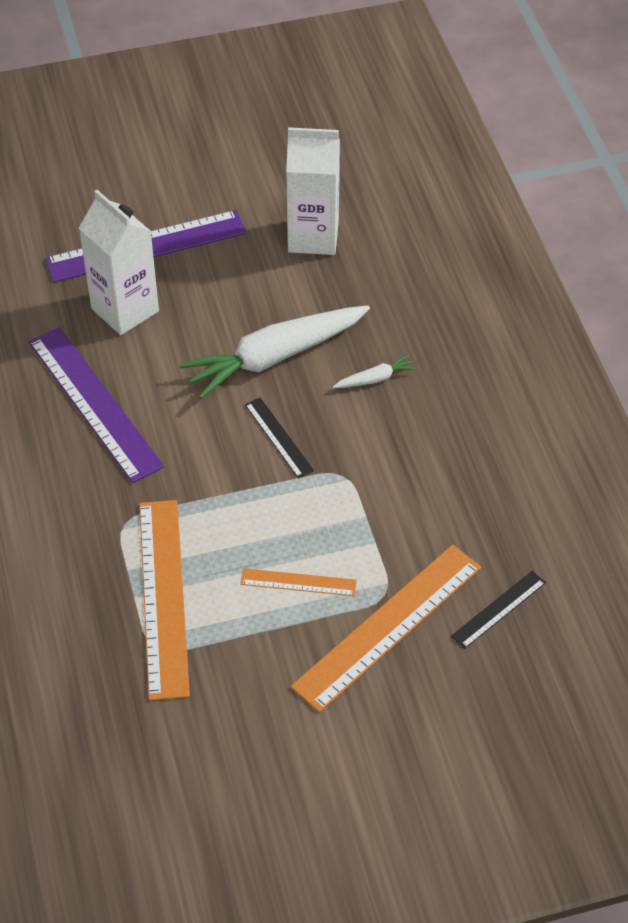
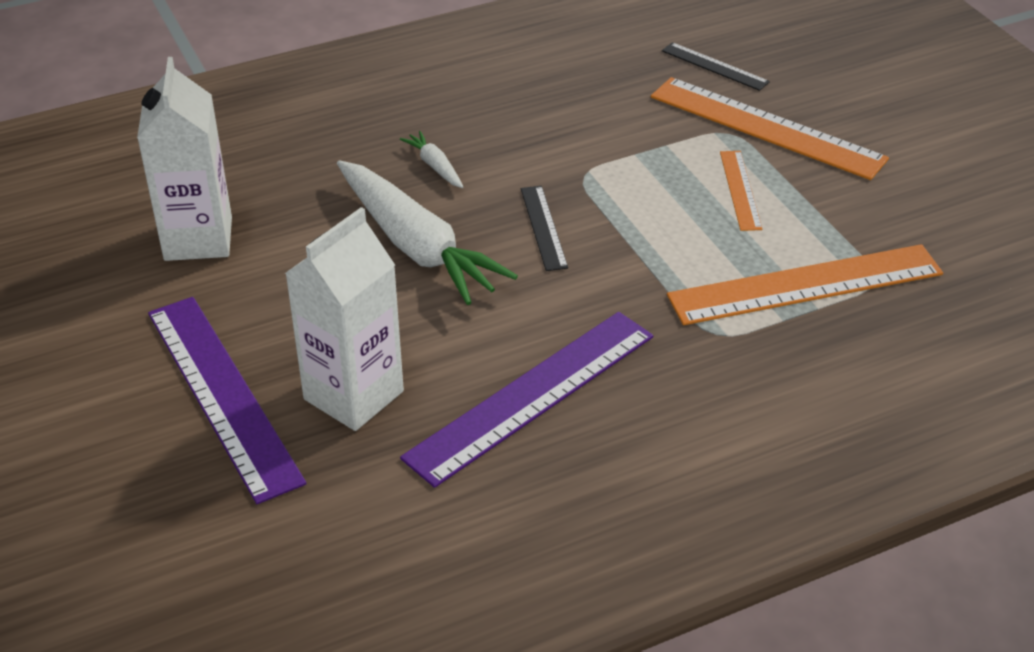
camera: 100 degrees left, 10 degrees down
black ruler [245,398,314,479] -> black ruler turned 60 degrees counterclockwise [521,186,568,271]

